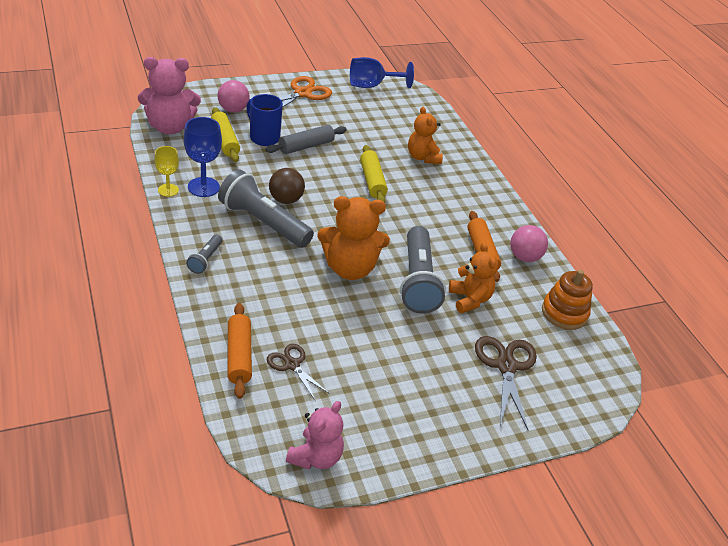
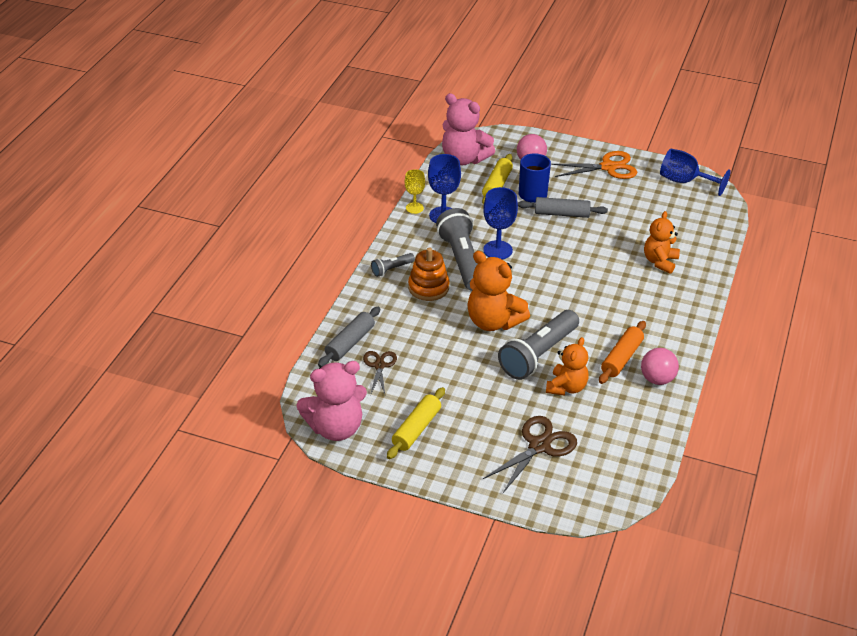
camera: 45 degrees right, 0 degrees up
orange rolling pin [227,303,252,399] -> grey rolling pin [318,307,380,367]
brown ball [269,168,305,204] -> blue goblet [483,187,518,259]
pink teddy bear [286,401,344,470] -> pink teddy bear [296,361,367,441], size x1.52
yellow rolling pin [360,145,388,203] -> yellow rolling pin moved to [387,387,445,459]
orange stacking toy [542,270,593,330] -> orange stacking toy moved to [408,247,449,301]

